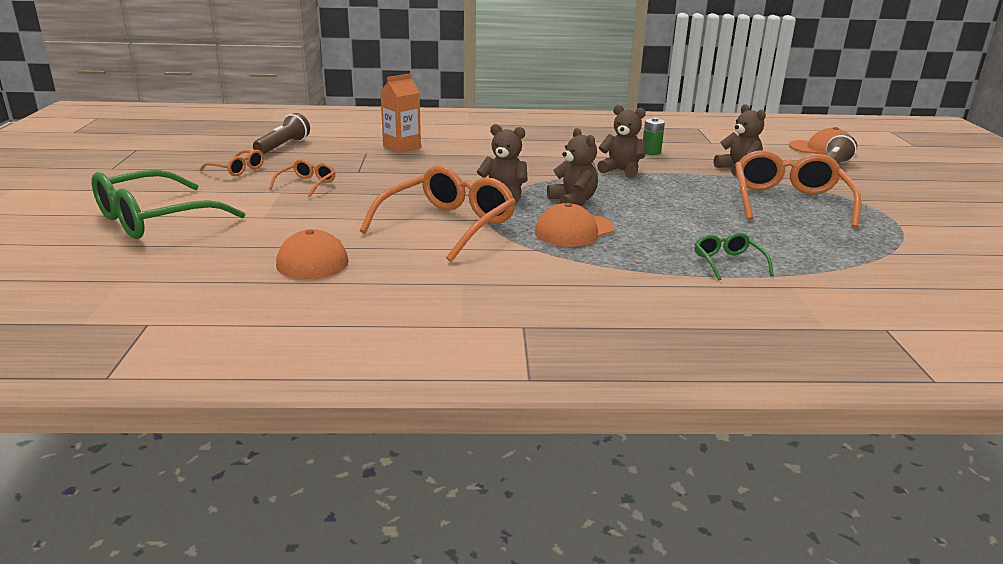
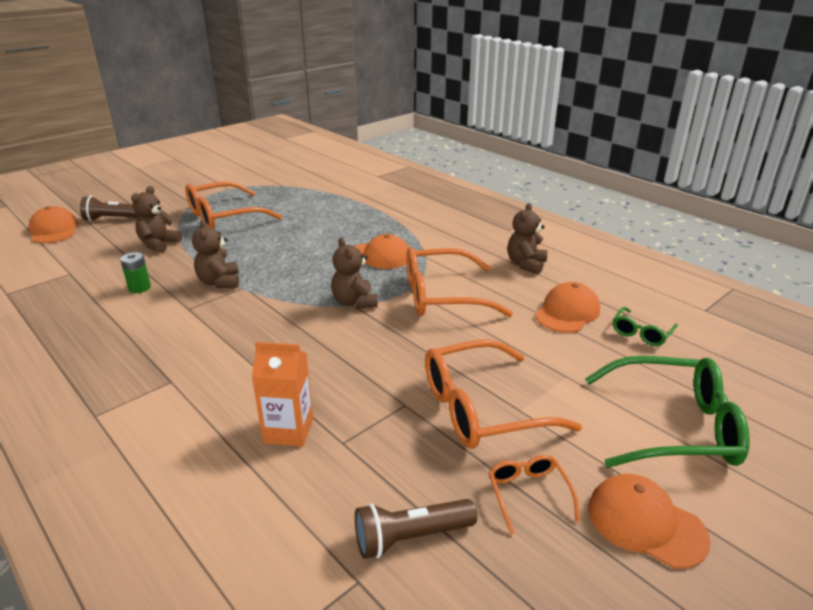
camera: 130 degrees left, 5 degrees up
orange glasses [269,159,335,197] -> orange glasses [425,339,582,449], size x2.06
brown teddy bear [547,128,598,206] -> brown teddy bear moved to [507,203,547,274]
green glasses [694,232,774,281] -> green glasses moved to [613,307,678,346]
none -> orange cap [588,474,711,569]

